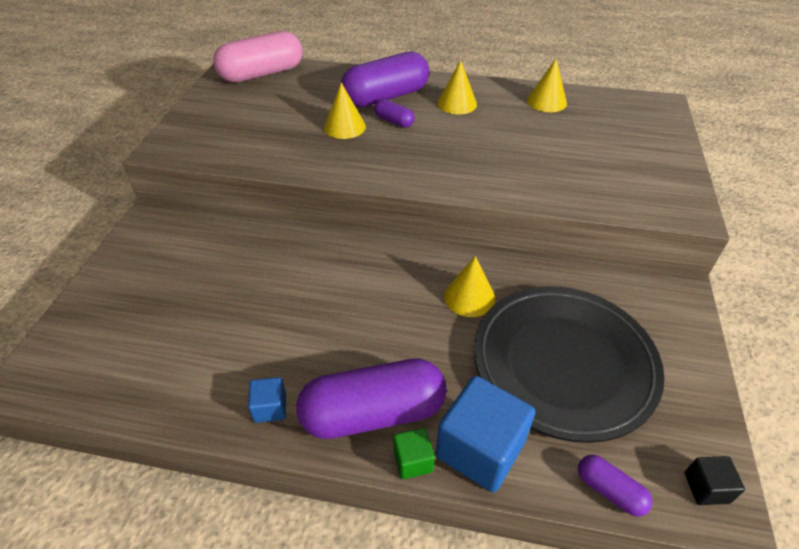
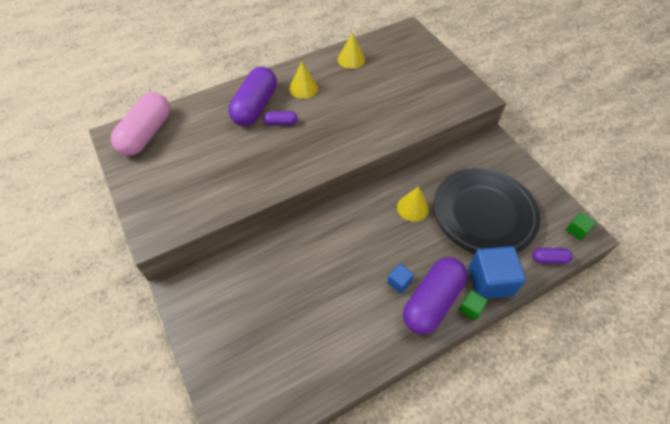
camera: 40 degrees left, 10 degrees up
blue cube [248,377,286,423] -> blue cube moved to [387,264,414,294]
yellow cone [324,82,366,139] -> none
black cube [685,456,745,505] -> green cube [566,212,596,240]

